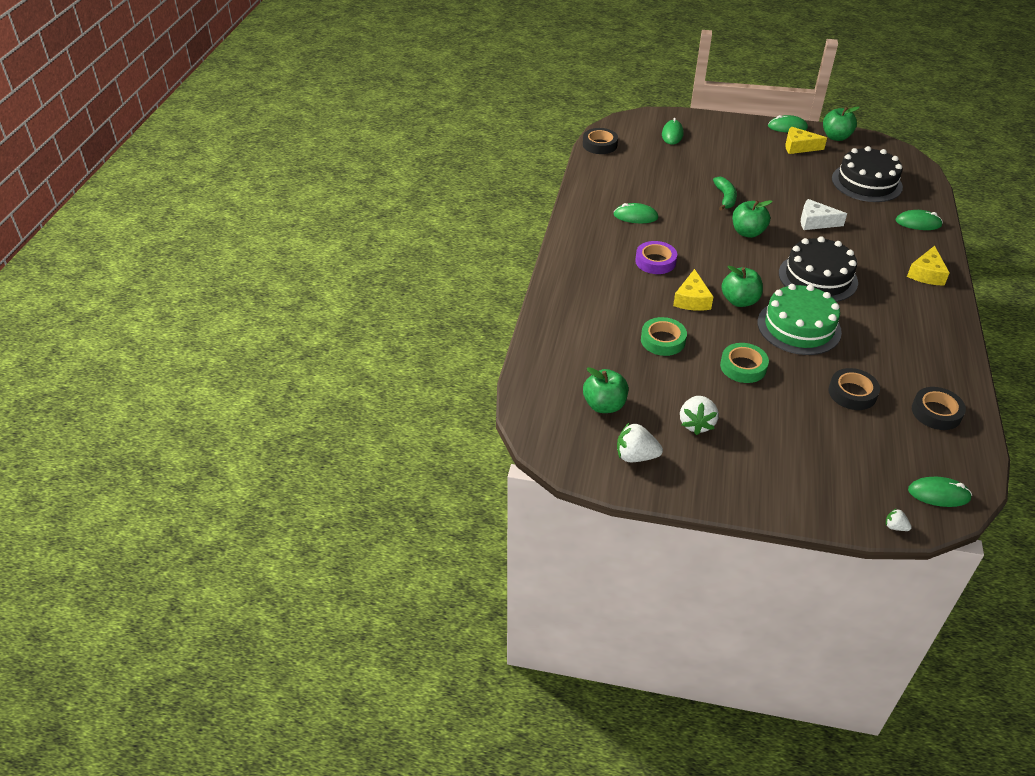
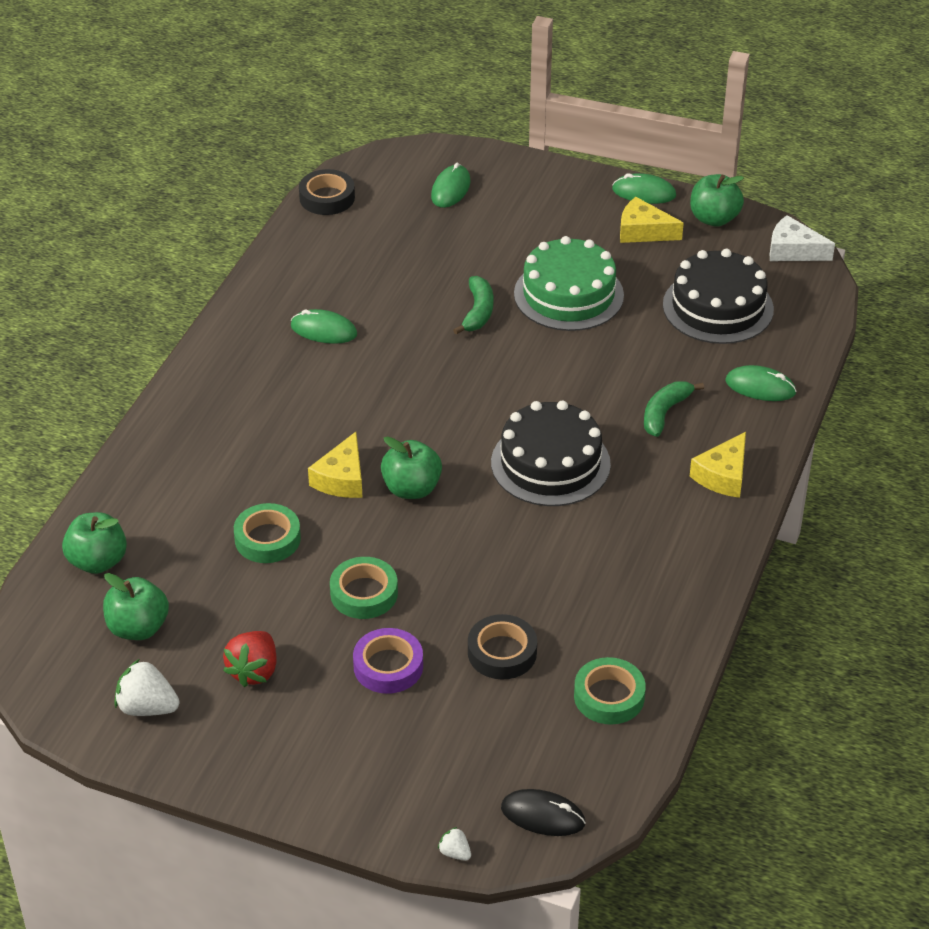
camera: 10 degrees right, 0 degrees up
purple tape [635,241,677,274] -> purple tape moved to [353,628,423,694]
white strawberry [680,396,718,435] -> red strawberry [223,631,277,687]
green apple [732,200,773,238] -> green apple moved to [62,512,127,574]
green cake [757,284,842,355] -> green cake moved to [514,236,624,331]
white cheese [801,199,847,230] -> white cheese moved to [770,215,835,261]
green mouse [908,477,972,507] -> black mouse [501,789,586,836]
black tape [912,387,966,430] -> green tape [574,657,646,725]
none -> green banana [644,381,704,437]

